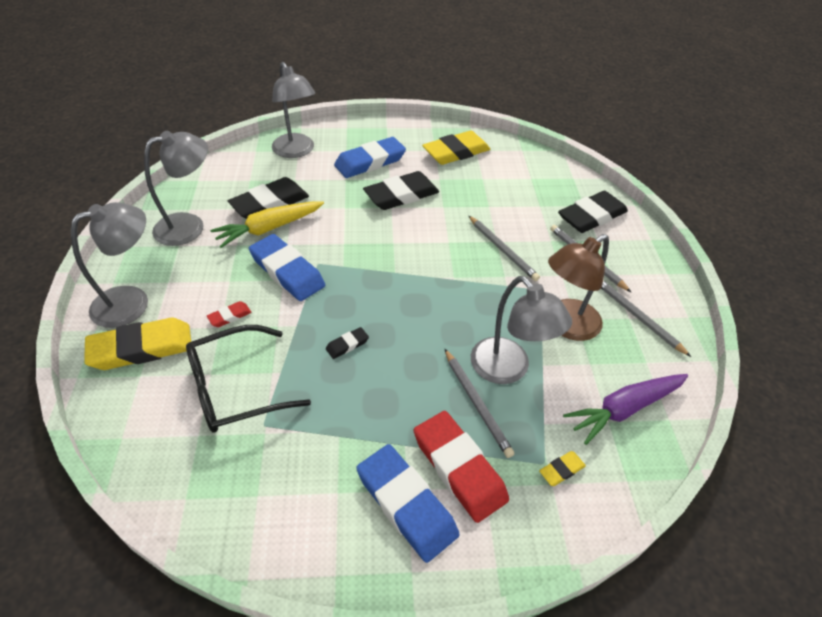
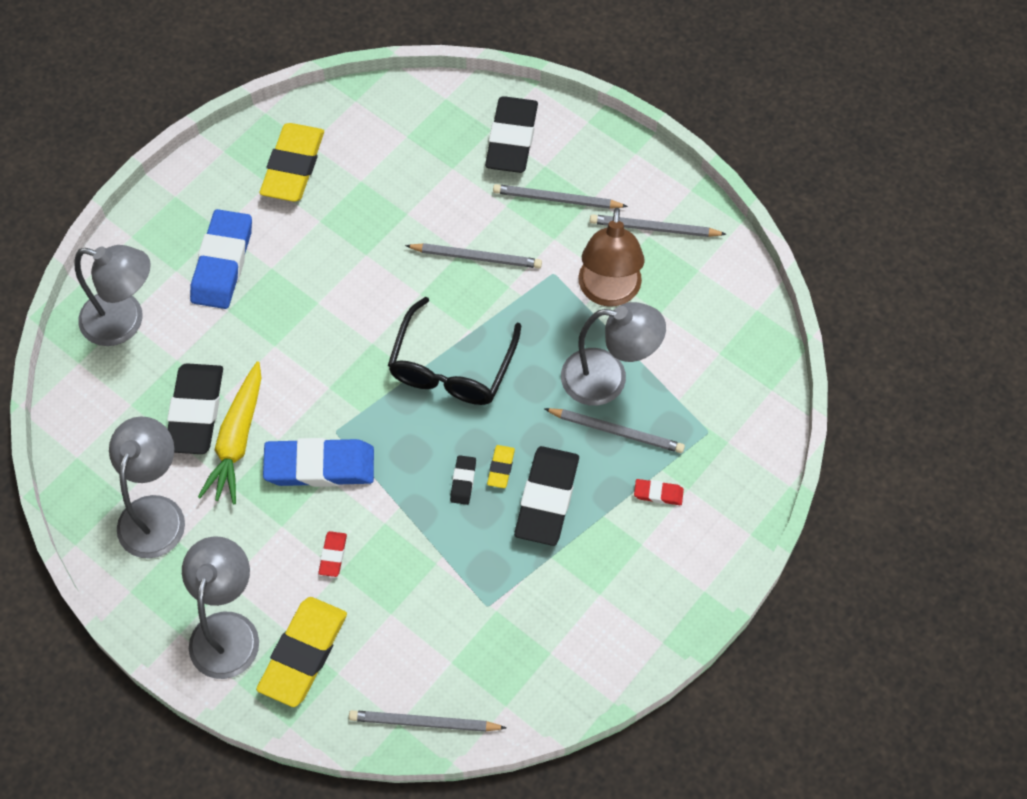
camera: 45 degrees left, 15 degrees up
black glasses [186,325,311,433] -> black glasses moved to [388,297,521,405]
blue eraser [356,444,459,563] -> none
black eraser [363,171,439,210] -> black eraser moved to [514,446,579,546]
red eraser [414,411,509,523] -> red eraser [634,479,684,505], size x0.45
yellow eraser [539,451,586,486] -> yellow eraser moved to [487,445,515,488]
purple carrot [563,374,688,445] -> none
none -> grey pencil [349,710,506,732]

